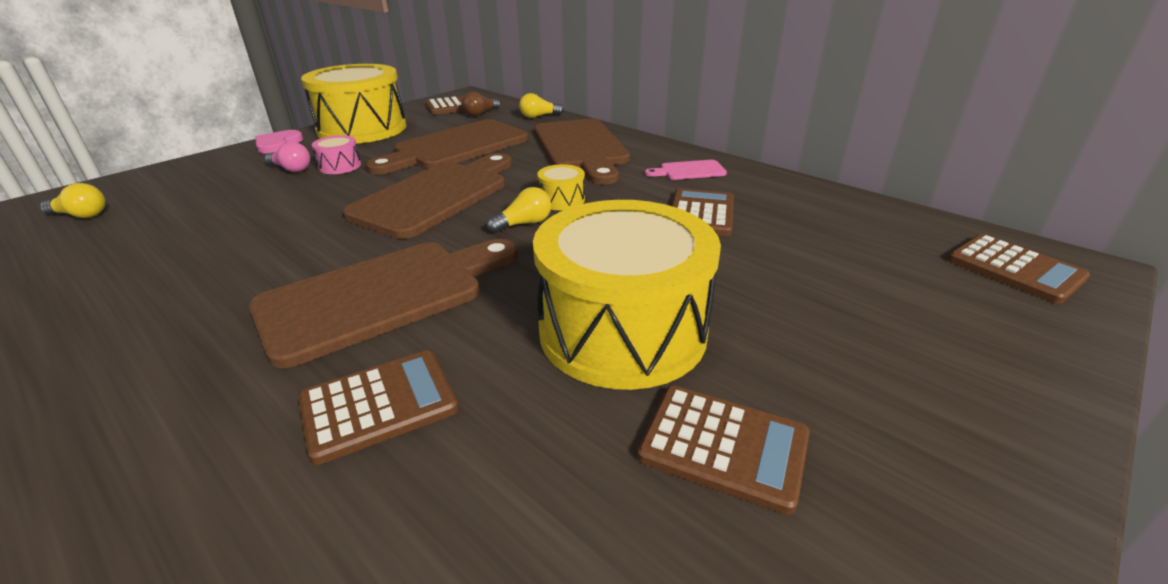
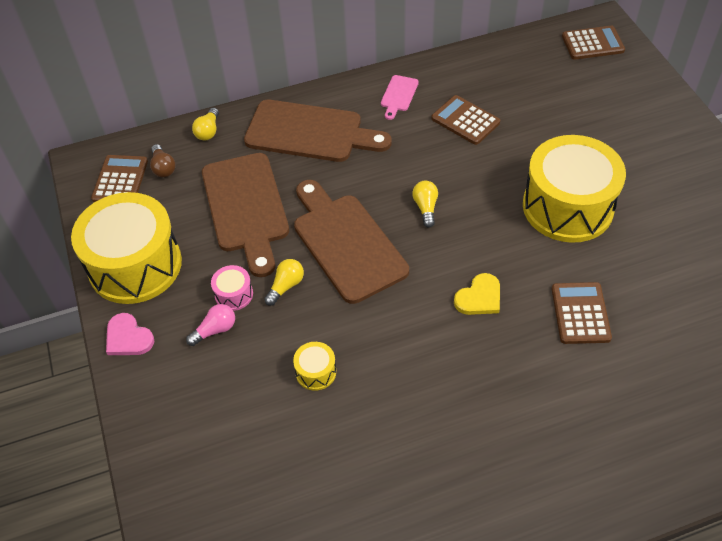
camera: 60 degrees left, 20 degrees up
yellow light bulb [40,183,106,218] -> yellow light bulb moved to [264,259,304,306]
brown cutting board [249,239,518,368] -> yellow heart [454,273,500,315]
yellow drum [537,164,585,210] -> yellow drum moved to [293,342,336,391]
brown calculator [637,386,810,515] -> none

